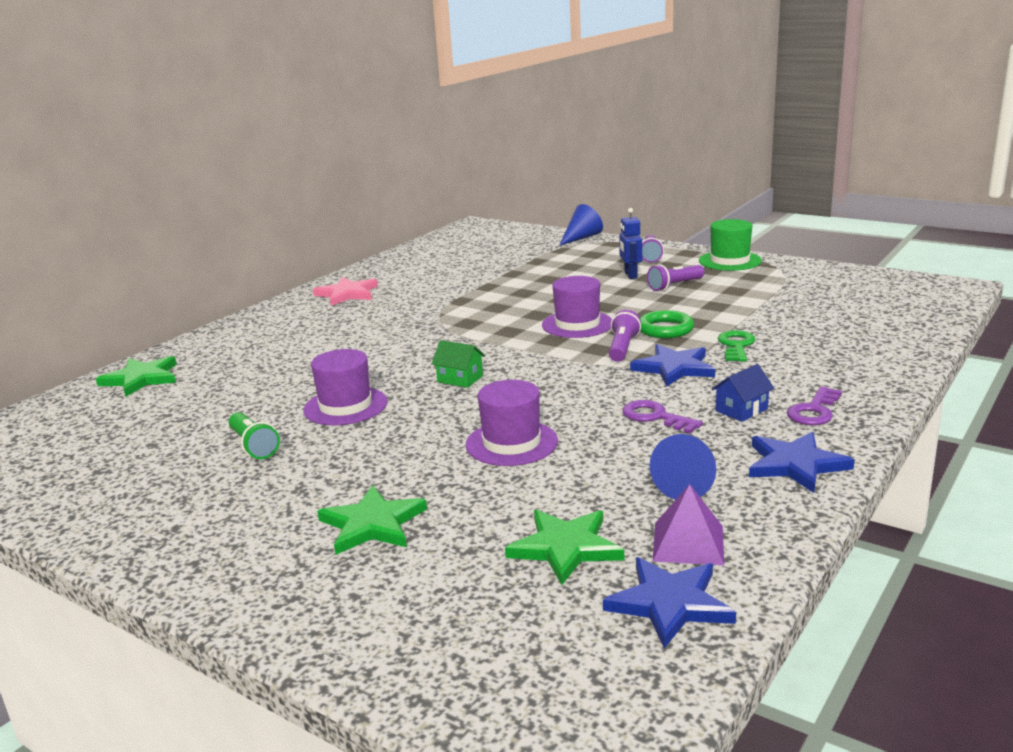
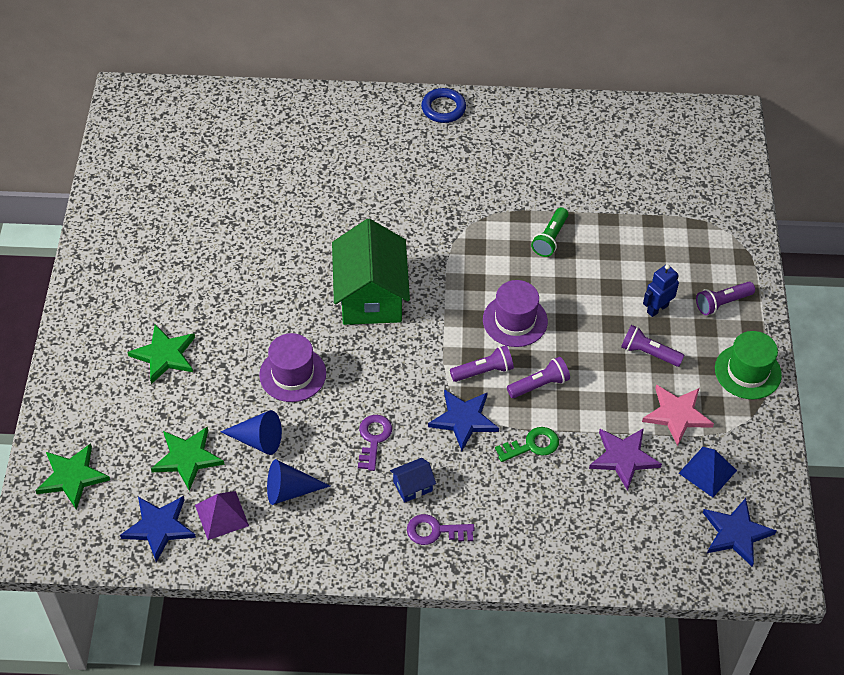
camera: 55 degrees right, 30 degrees up
green star [96,356,177,397] -> green star moved to [35,443,110,510]
green flashlight [229,412,280,459] -> green flashlight moved to [531,207,568,257]
purple hat [303,349,388,425] -> none
pink star [313,277,378,306] -> pink star moved to [642,385,714,446]
green house [431,340,485,388] -> green house [332,219,410,325], size x2.39
blue cone [559,204,603,246] -> blue cone moved to [220,410,282,455]
green ring [640,310,694,338] -> purple flashlight [507,357,570,398]
blue house [711,364,774,422] -> blue house turned 45 degrees counterclockwise [390,458,436,503]
blue star [749,432,854,493] -> blue star moved to [703,498,776,567]
none -> blue ring [421,88,466,123]
none -> purple star [589,428,662,491]
none -> blue pyramid [679,447,737,497]

